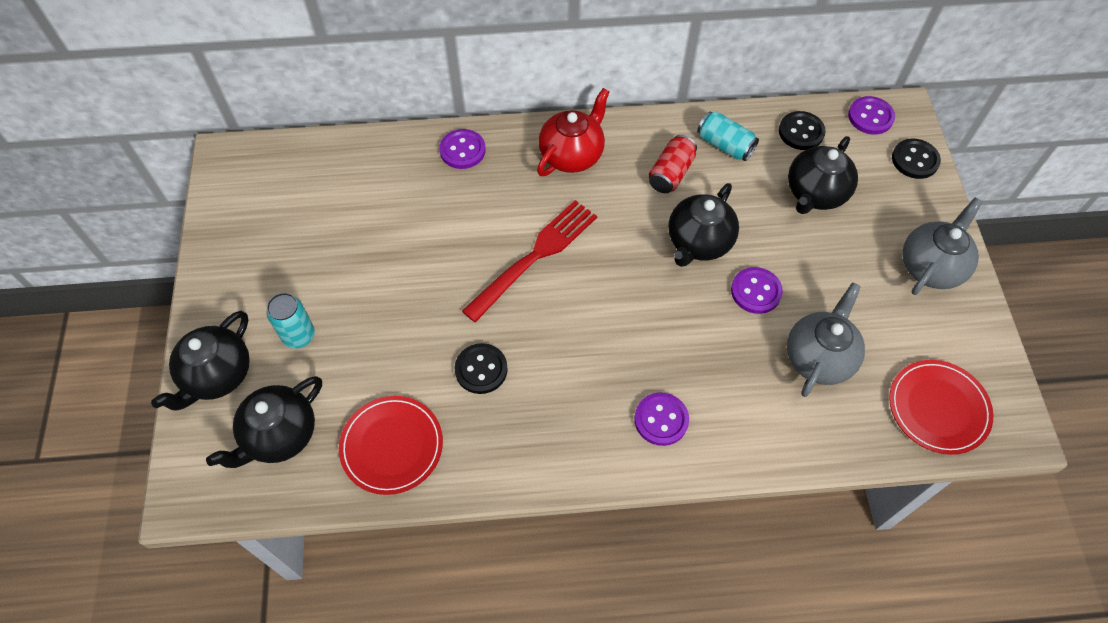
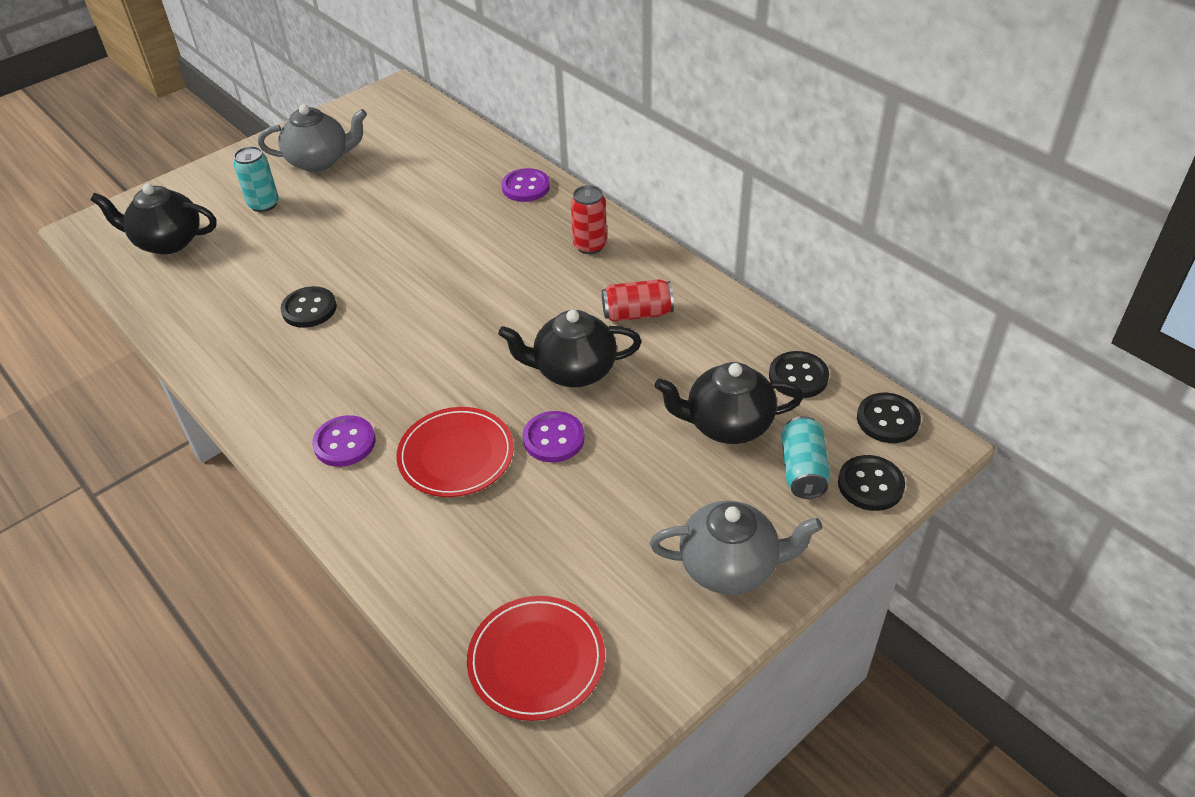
camera: 55 degrees right, 15 degrees down
black teapot [151,311,250,410] -> none
red plate [339,396,443,495] -> red plate moved to [396,407,514,497]
red fork [462,200,597,322] -> none
red teapot [537,88,610,176] -> red can [571,185,607,254]
turquoise can [697,111,759,161] -> turquoise can moved to [781,416,830,499]
grey teapot [787,282,865,397] -> grey teapot moved to [258,104,367,172]
purple button [848,96,895,134] -> black button [857,393,921,443]

